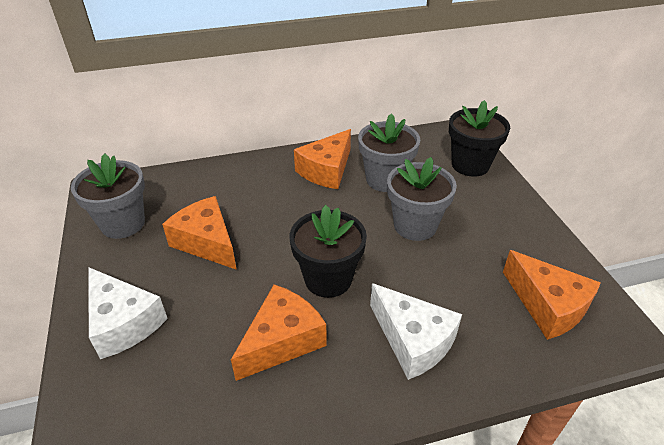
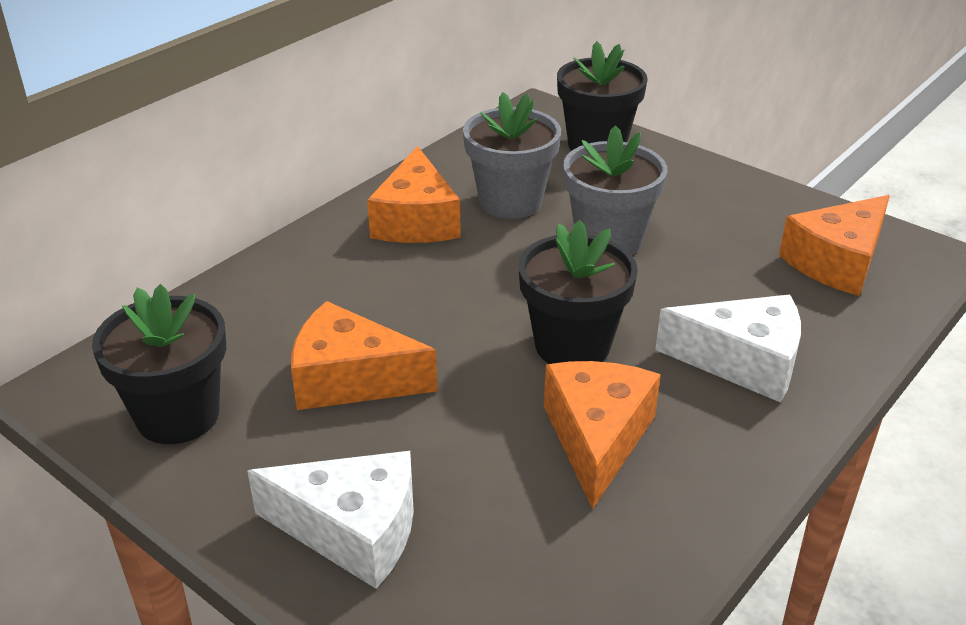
camera: 35 degrees left, 5 degrees down
grey flower pot [71,153,145,239] -> black flower pot [92,284,226,444]
orange cheese [503,250,601,340] -> orange cheese turned 120 degrees clockwise [779,195,890,296]

